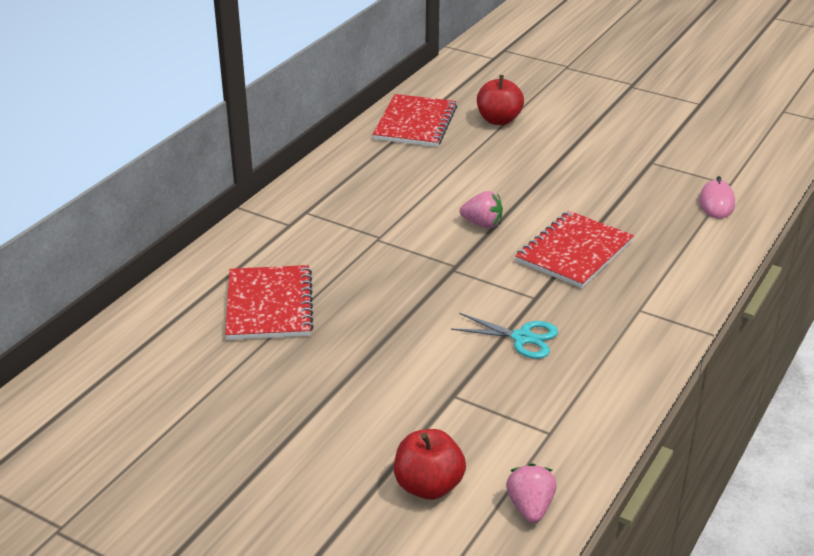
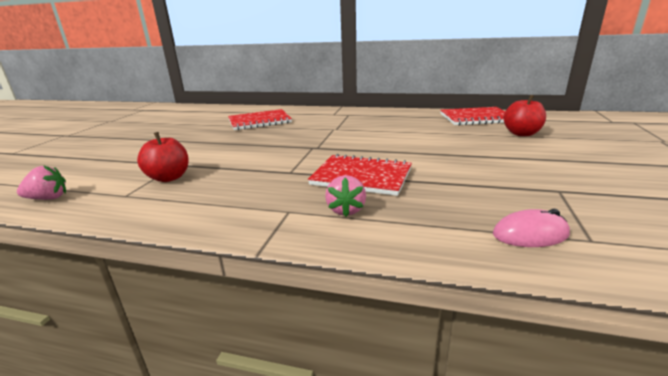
camera: 75 degrees right, 10 degrees down
red apple [394,429,466,500] -> red apple moved to [137,132,189,182]
turquoise scissors [451,313,558,359] -> none
pink strawberry [460,191,503,228] -> pink strawberry moved to [325,175,366,217]

